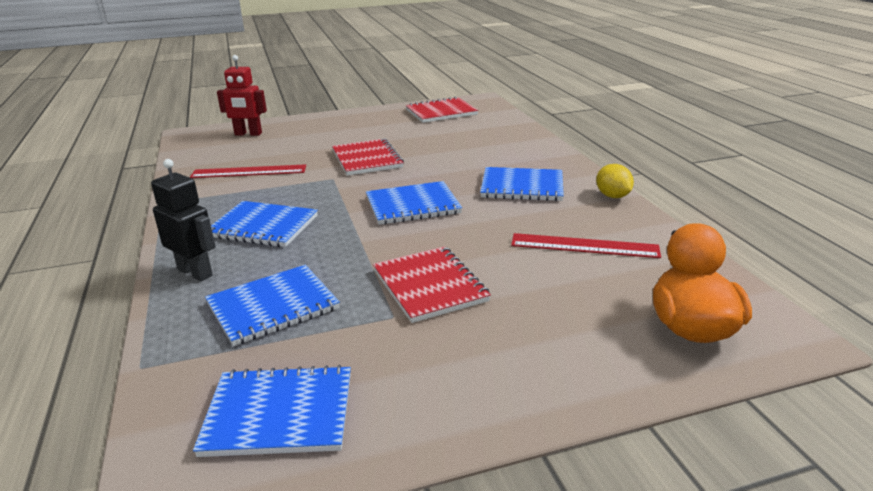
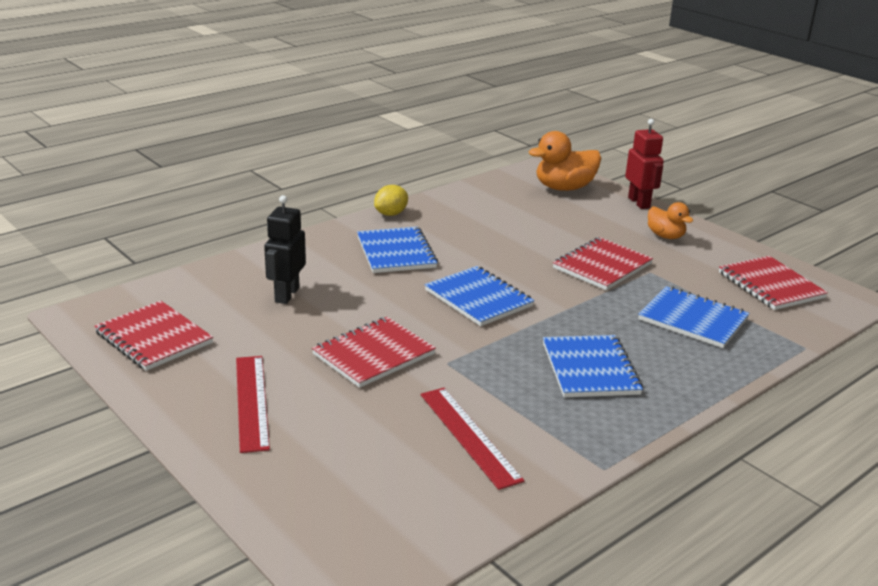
camera: 115 degrees left, 0 degrees up
black robot [151,159,216,282] -> black robot moved to [264,195,306,304]
blue notebook [193,365,351,457] -> red notebook [719,256,828,310]
red robot [217,55,267,136] -> red robot moved to [625,119,664,209]
red ruler [511,233,661,258] -> red ruler moved to [236,356,270,453]
none -> orange duck [648,202,693,239]

